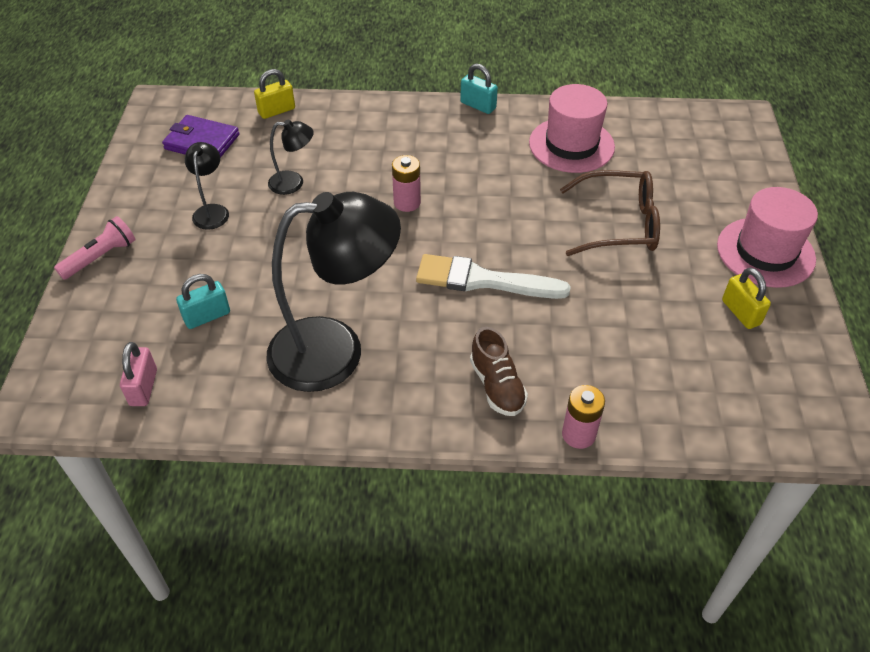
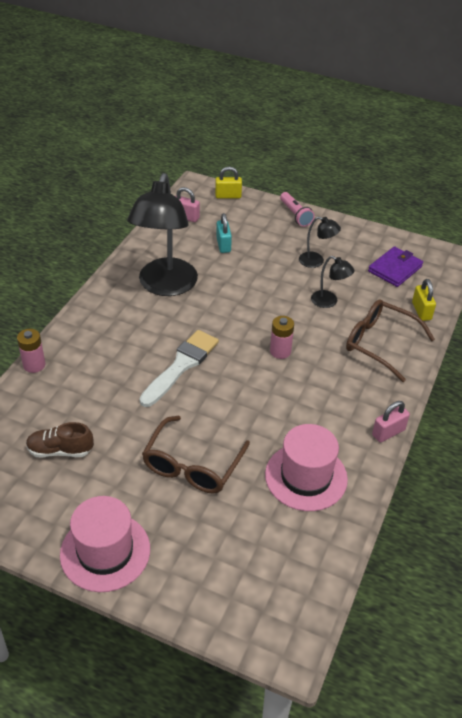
camera: 110 degrees right, 5 degrees down
black lamp [268,120,314,195] -> black lamp turned 75 degrees counterclockwise [311,256,355,308]
turquoise padlock [460,63,498,114] -> pink padlock [372,401,410,443]
brown shoe [470,327,528,416] -> brown shoe moved to [26,422,94,458]
yellow padlock [722,268,771,329] -> yellow padlock moved to [215,167,242,198]
none -> brown glasses [346,299,435,382]

